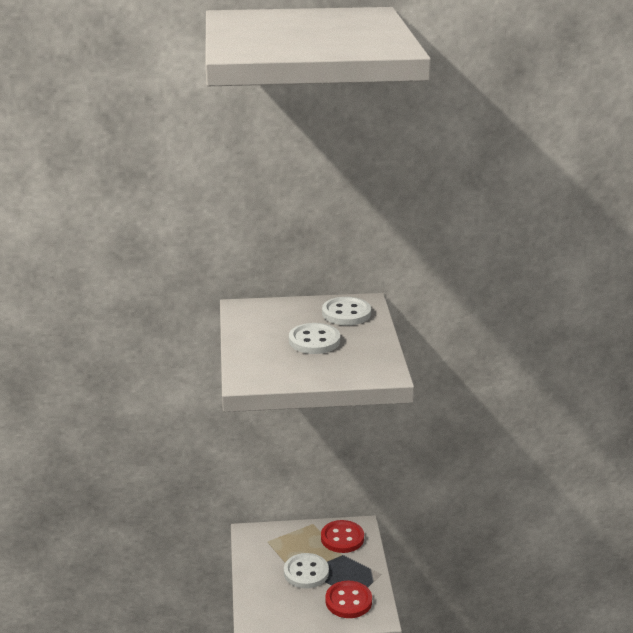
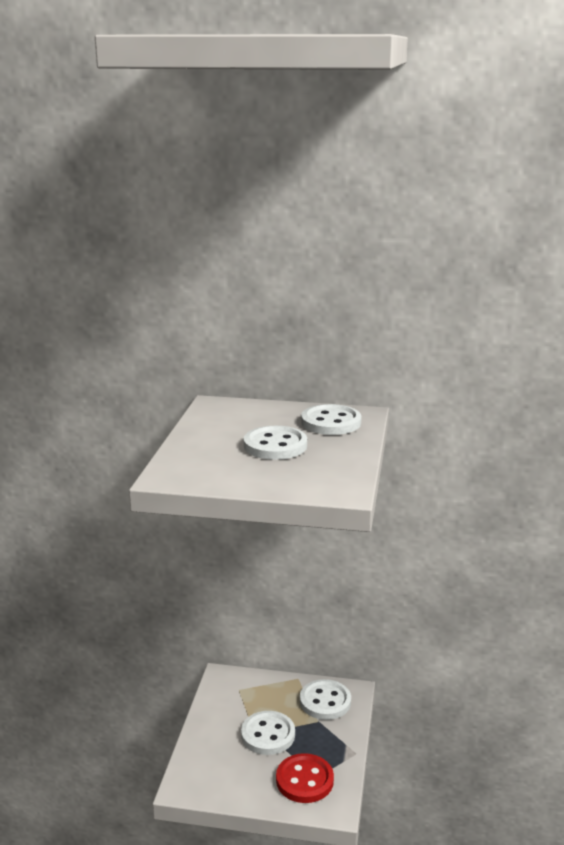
camera: 15 degrees right, 5 degrees down
red button [321,520,364,553] -> white button [300,679,351,720]

